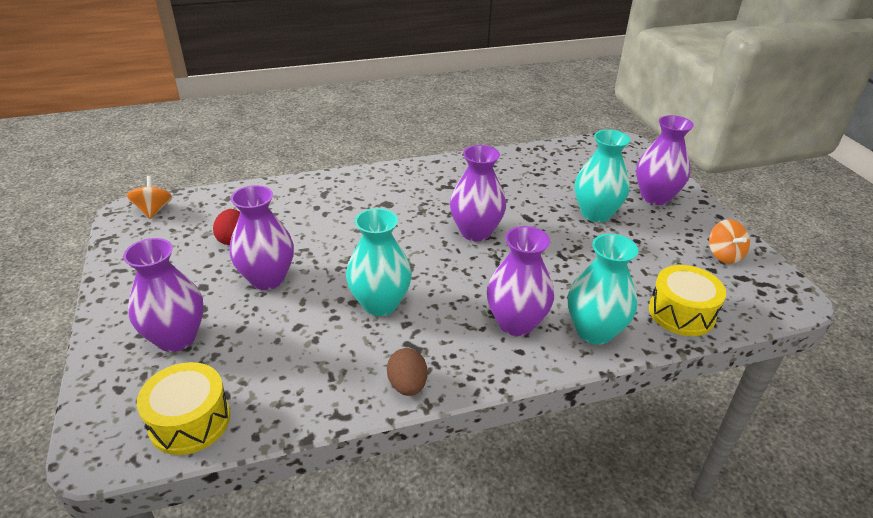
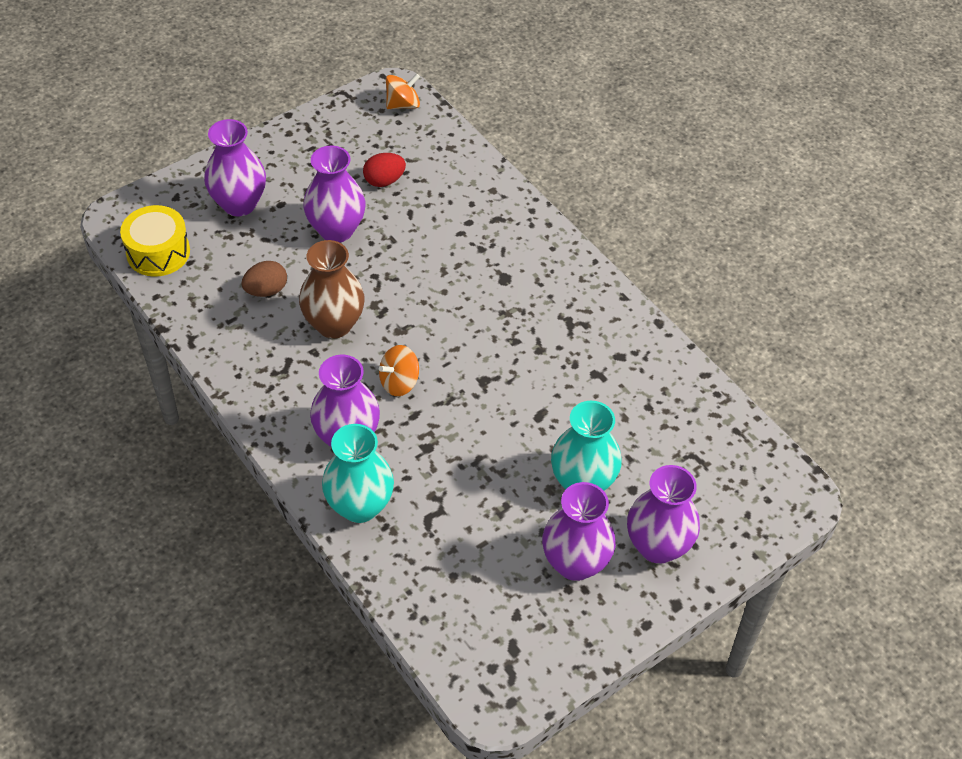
camera: 70 degrees right, 15 degrees up
turquoise vase [346,208,412,316] -> brown vase [299,240,365,339]
brown egg [387,348,427,396] -> brown egg moved to [241,261,287,297]
purple vase [450,145,506,241] -> purple vase moved to [542,482,616,581]
yellow drum [649,265,726,336] -> none
orange spinning top [709,219,750,264] -> orange spinning top moved to [379,345,419,396]

